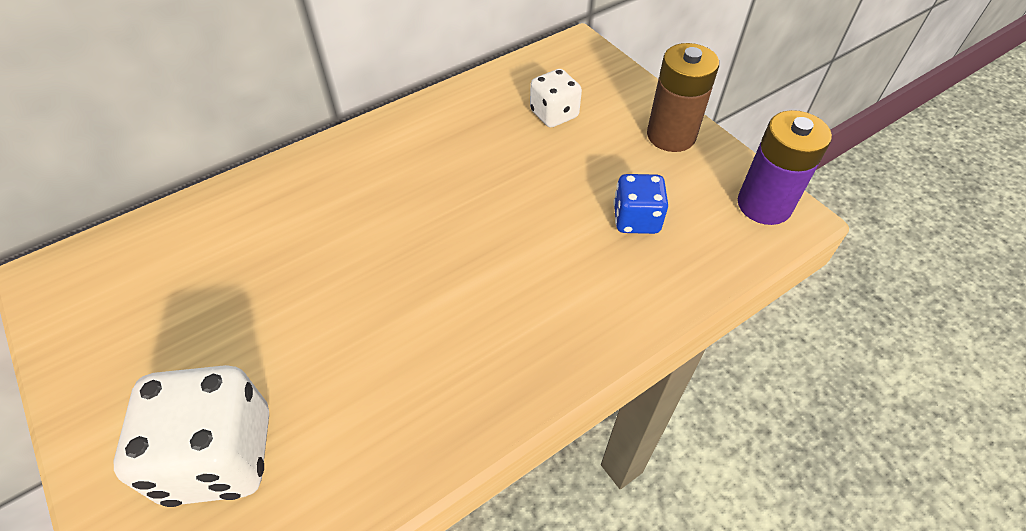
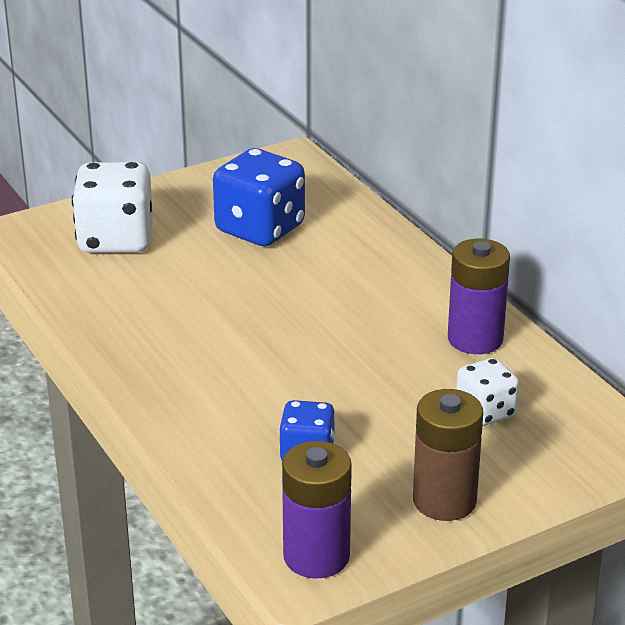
camera: 95 degrees right, 20 degrees down
none -> blue dice [213,148,305,246]
none -> purple battery [448,239,510,354]

